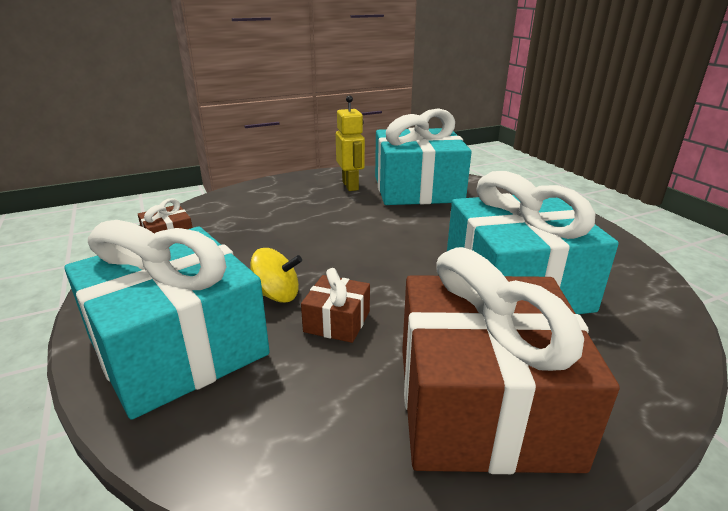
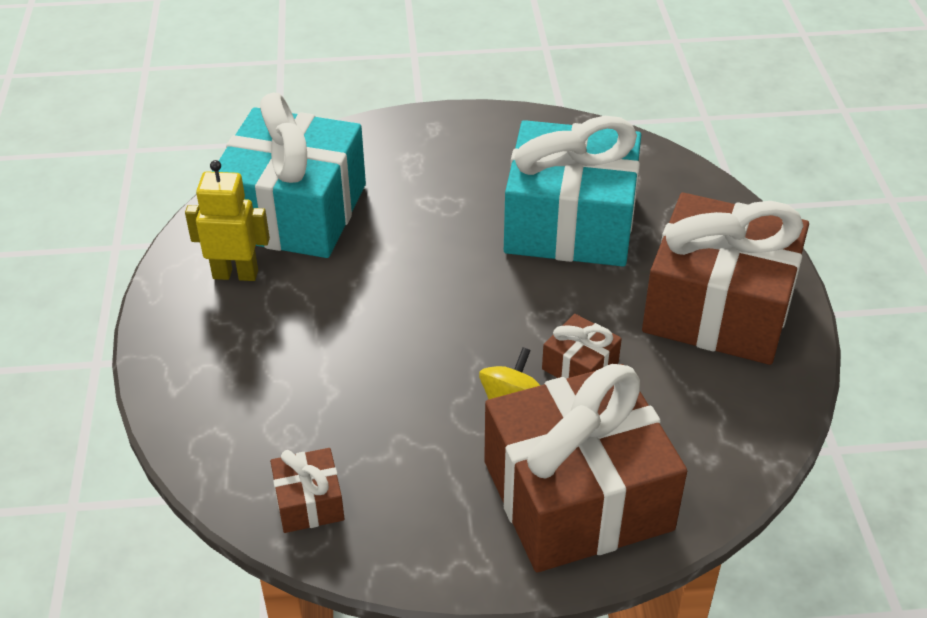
camera: 70 degrees left, 15 degrees up
turquoise gift [64,220,270,420] -> brown gift [484,364,687,572]

